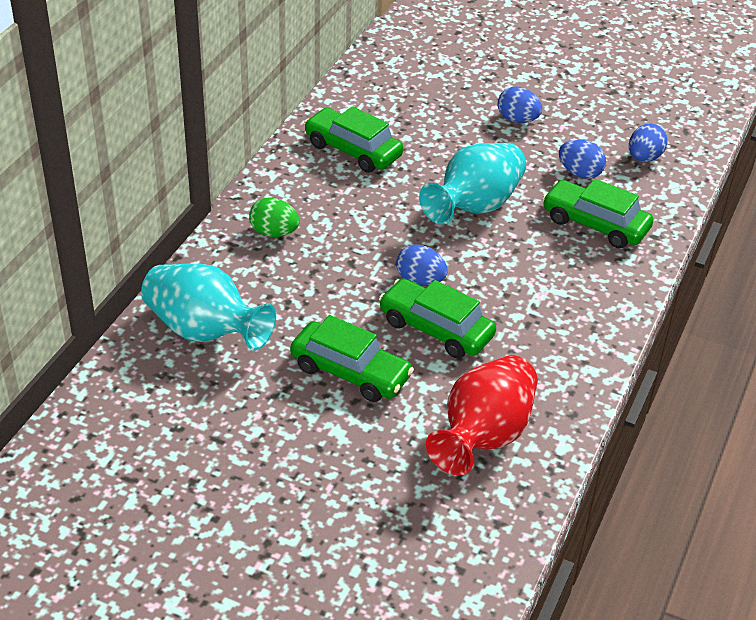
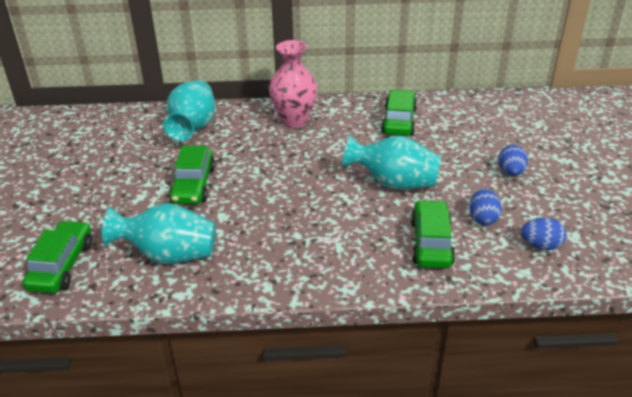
camera: 65 degrees right, 5 degrees down
green egg [249,197,300,237] -> pink vase [269,40,317,128]
green car [379,278,496,358] -> green car moved to [23,220,92,293]
blue egg [396,244,448,286] -> none
red vase [426,355,538,476] -> turquoise vase [102,203,216,264]

